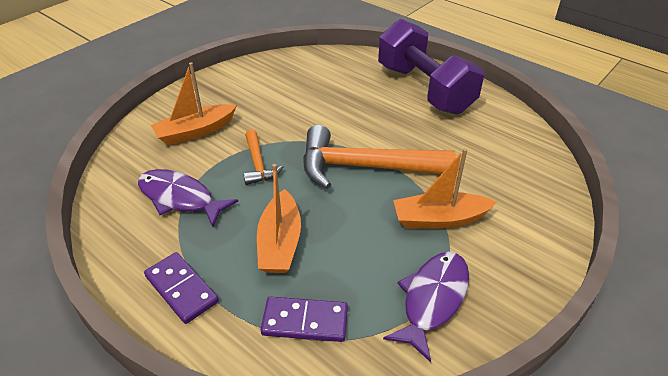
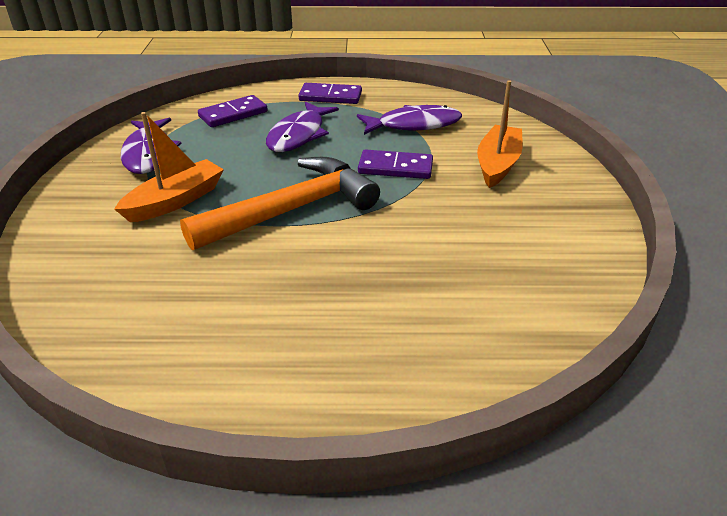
camera: 140 degrees right, 5 degrees down
orange hammer [243,130,283,185] -> purple domino [358,149,433,179]
orange boat [257,164,301,273] -> purple fish [266,102,339,152]
purple dumbbell [378,19,484,115] -> none

